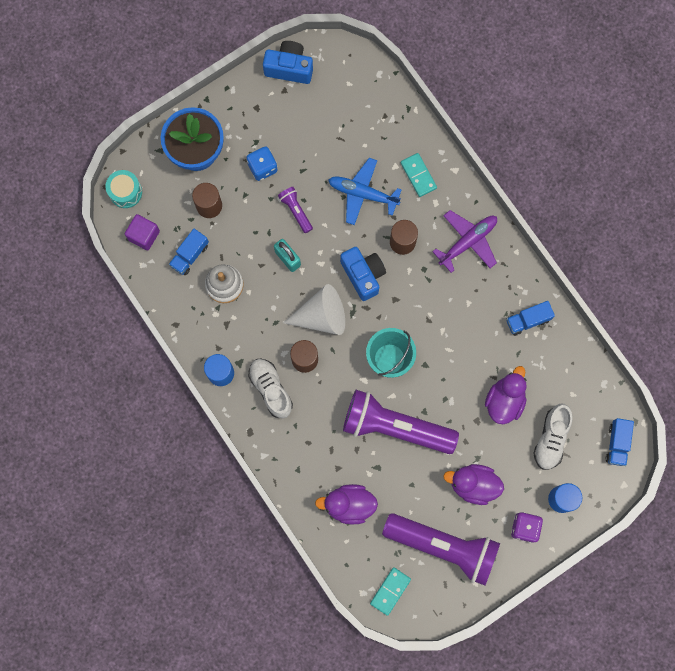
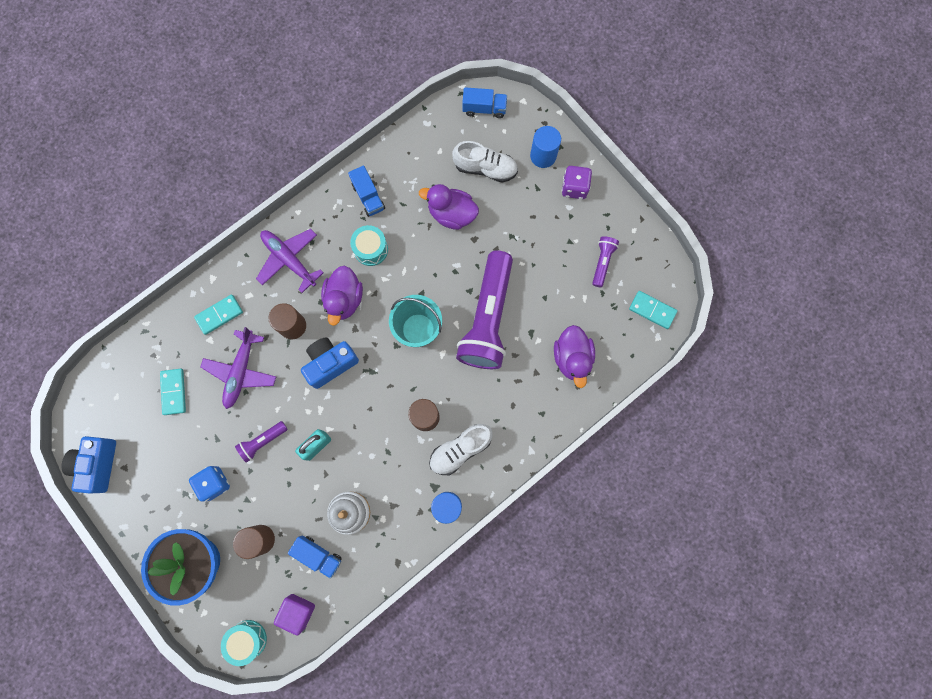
camera: 95 degrees left, 0 degrees up
white cone [283,284,345,335] -> none
blue plane [328,158,402,225] -> purple plane [200,327,276,409]
purple flashlight [382,513,500,585] -> purple flashlight [592,236,619,287], size x0.43
purple duck [443,464,504,505] -> purple duck moved to [321,265,363,326]
none -> turquoise domino [160,369,186,415]
none -> turquoise drum [350,225,388,266]

